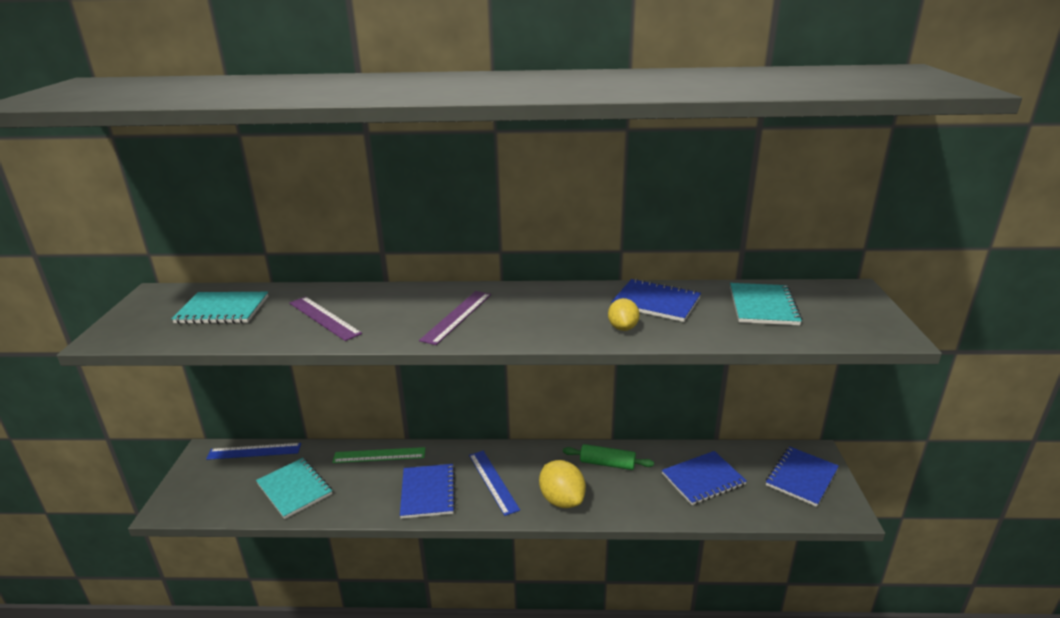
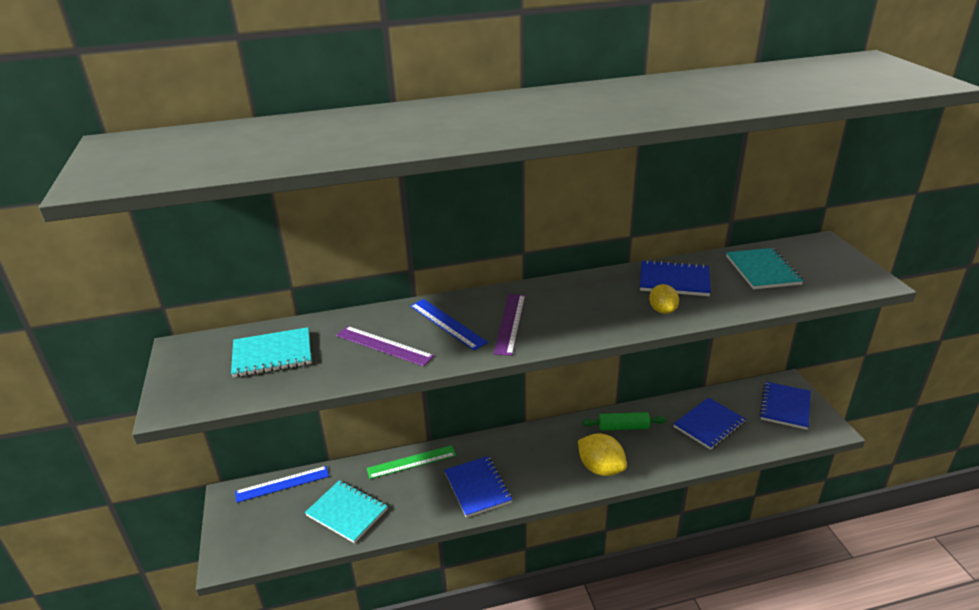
camera: 15 degrees left, 5 degrees up
blue ruler [469,451,520,516] -> blue ruler moved to [410,299,488,350]

